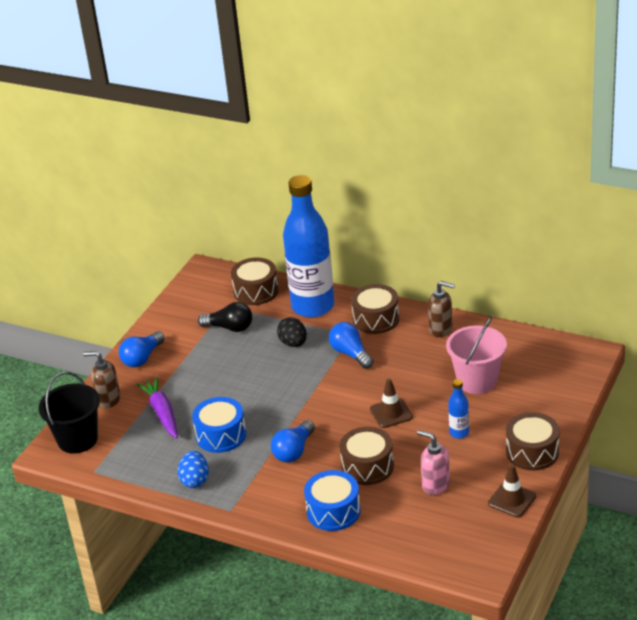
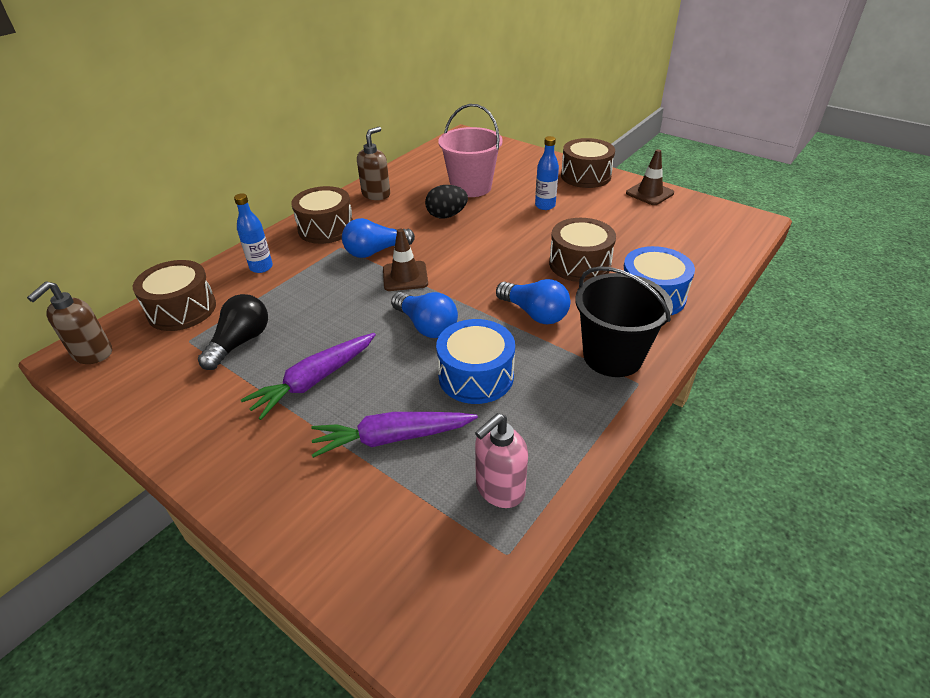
camera: 80 degrees left, 5 degrees up
black bucket [38,372,100,454] -> black bucket moved to [575,266,673,377]
brown soap dispenser [83,351,121,408] -> brown soap dispenser moved to [27,281,112,364]
blue light bulb [119,331,165,367] -> blue light bulb moved to [391,292,458,338]
blue egg [178,451,209,488] -> none
black egg [277,317,307,347] -> black egg moved to [425,185,468,218]
blue bottle [283,175,334,317] -> blue bottle [234,193,273,273], size x0.40
brown traffic cone [370,379,413,428] -> brown traffic cone moved to [383,229,428,291]
pink soap dispenser [417,430,450,495] -> pink soap dispenser moved to [475,413,528,508]
none -> purple carrot [241,333,376,420]

